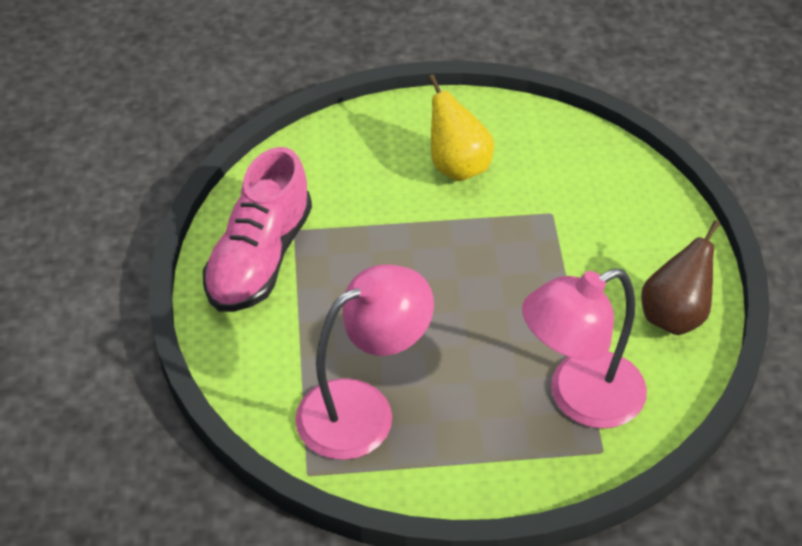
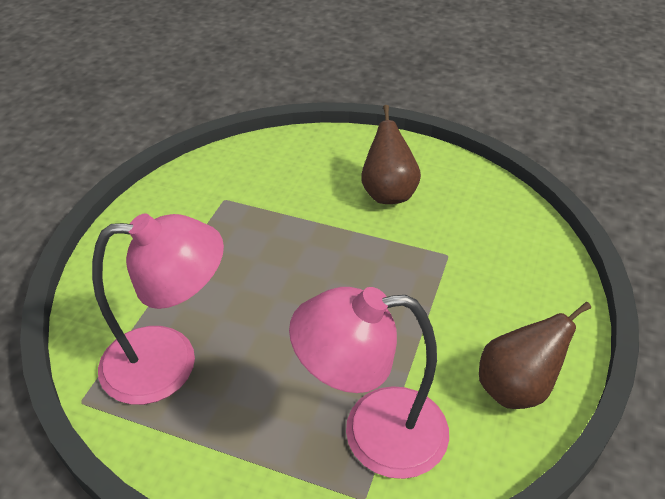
camera: 25 degrees right, 5 degrees down
pink shoe [203,147,312,312] -> none
yellow pear [428,75,494,181] -> brown pear [361,105,421,204]

